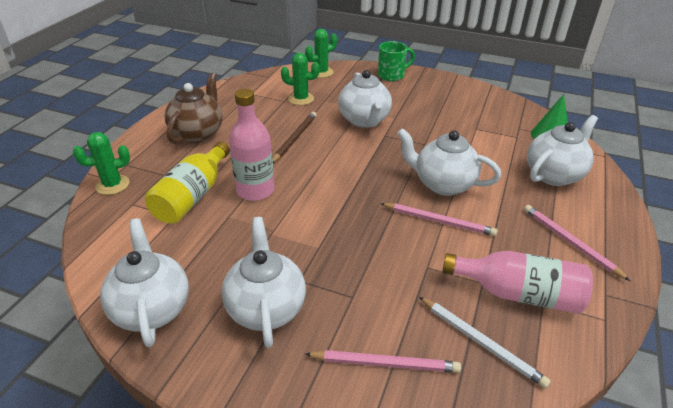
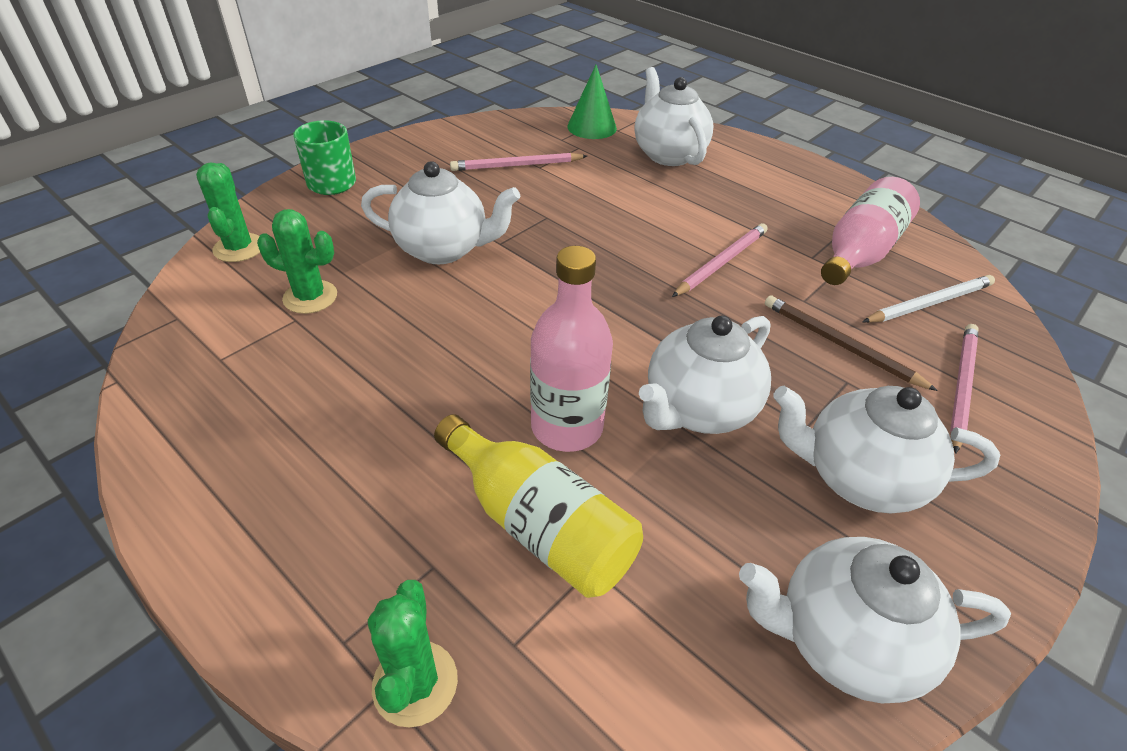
camera: 70 degrees left, 5 degrees up
brown teapot [165,73,223,144] -> none
brown pencil [273,112,317,163] -> brown pencil moved to [765,295,938,391]
green cactus [281,53,320,105] -> green cactus turned 75 degrees clockwise [257,209,337,314]
white teapot [397,128,501,196] -> white teapot moved to [639,315,771,434]
pink pencil [524,205,630,281] -> pink pencil moved to [450,153,587,171]

